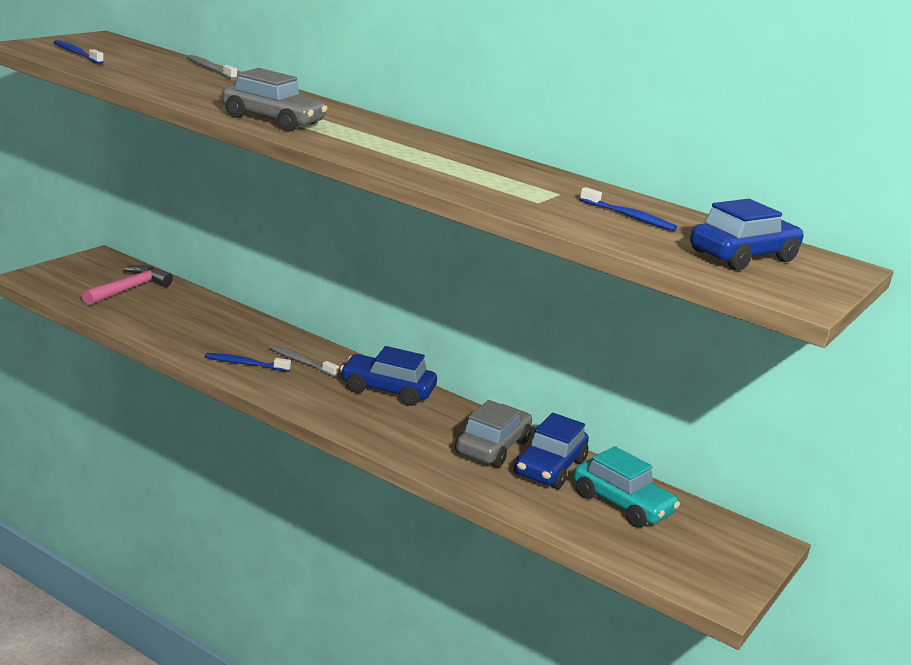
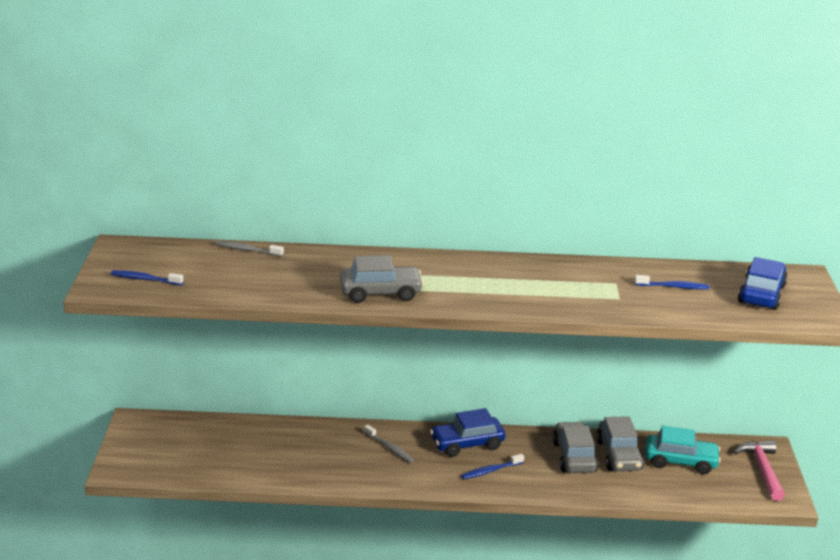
camera: 30 degrees left, 5 degrees up
pink hammer [82,265,173,306] -> pink hammer moved to [734,441,785,501]
blue toothbrush [205,353,291,372] -> blue toothbrush moved to [461,454,524,479]
grey toothbrush [269,344,339,377] -> grey toothbrush turned 135 degrees counterclockwise [364,425,414,463]
blue car [514,413,589,489] -> grey car [596,416,644,471]

